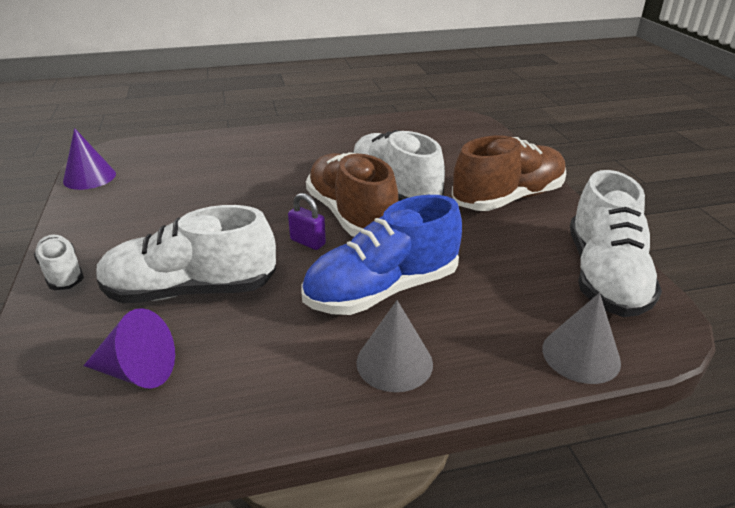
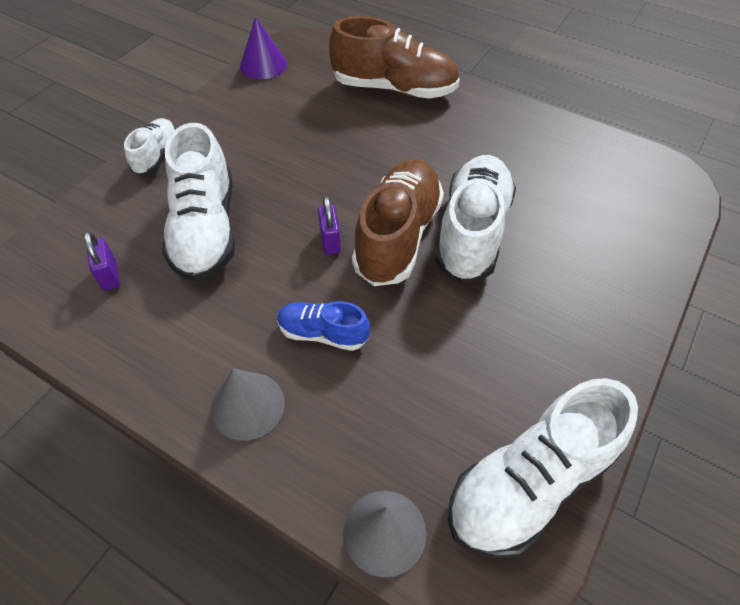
camera: 45 degrees right, 20 degrees up
purple cone [84,308,175,389] -> purple padlock [84,231,120,291]
white shoe [96,205,276,303] -> white shoe turned 135 degrees counterclockwise [162,123,235,282]
blue shoe [302,195,462,315] -> blue shoe [277,301,370,351], size x0.54
brown shoe [452,136,566,211] -> brown shoe moved to [329,16,460,99]

